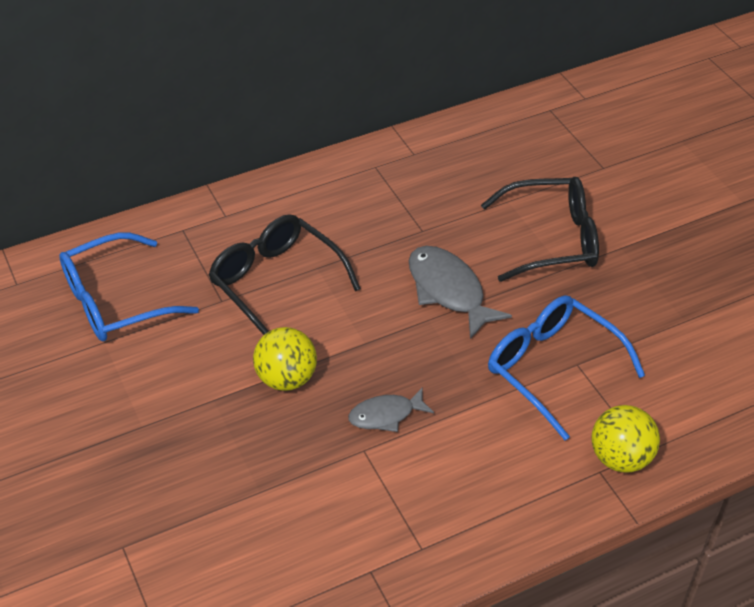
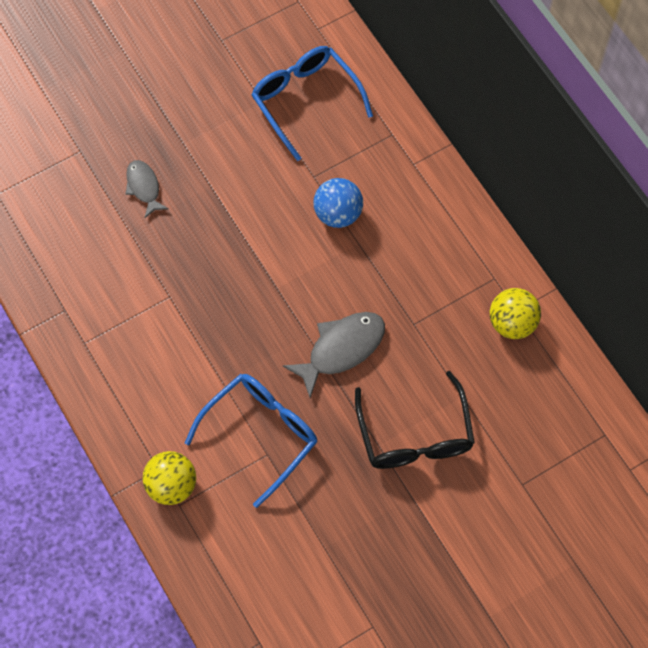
camera: 85 degrees right, 20 degrees up
black glasses [208,214,361,335] -> blue ball [313,178,363,228]
yellow ball [253,327,317,391] -> yellow ball moved to [490,288,541,339]
grey fish [348,387,434,432] -> grey fish moved to [125,160,169,218]

